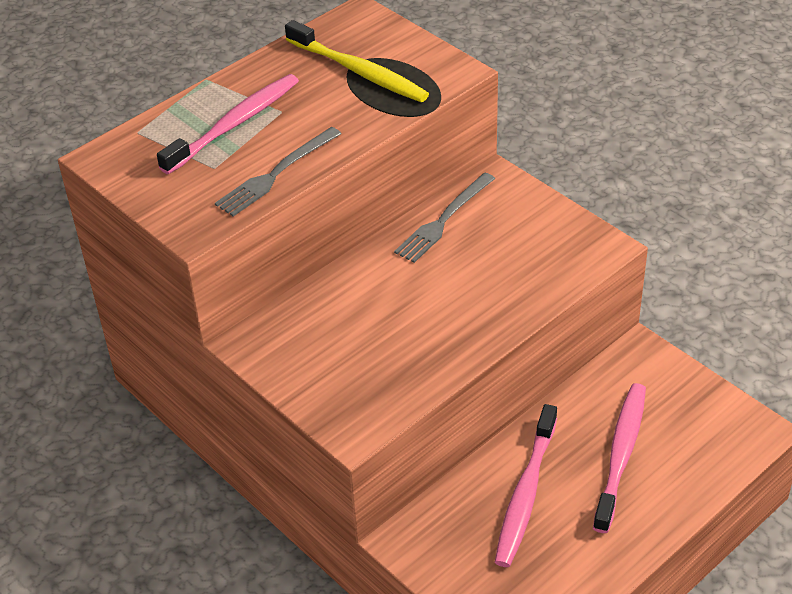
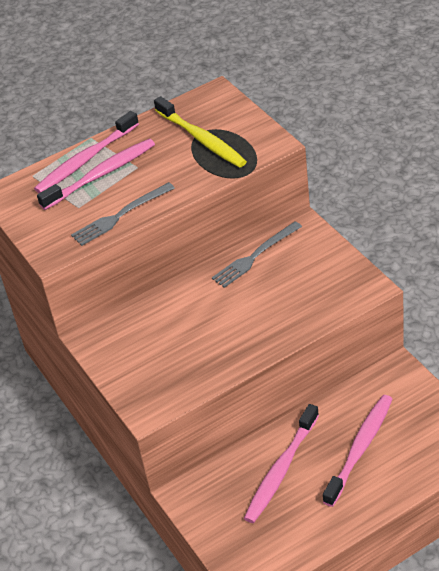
camera: 15 degrees right, 0 degrees up
none -> pink toothbrush [34,111,139,193]

